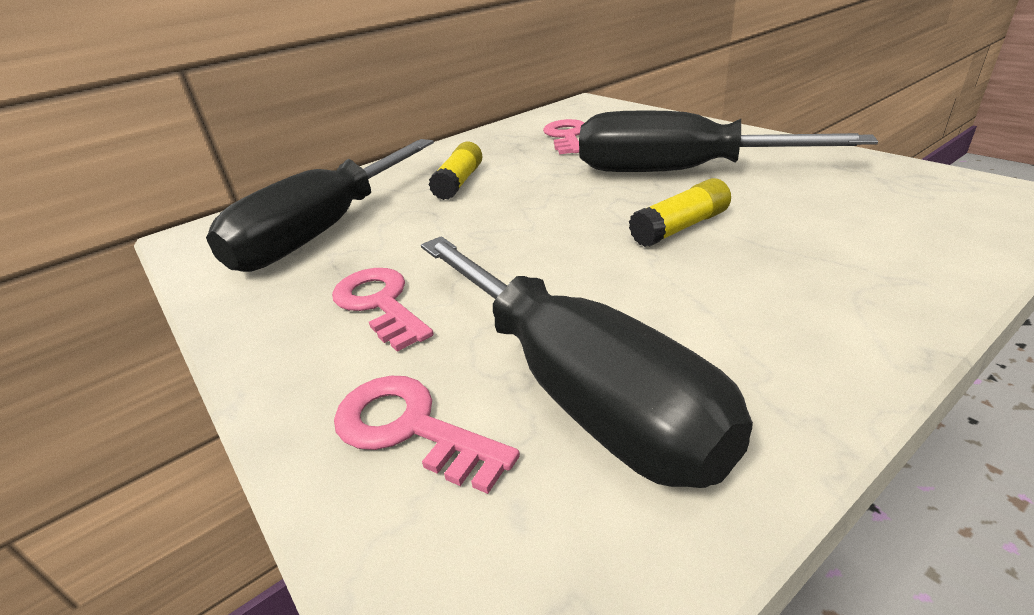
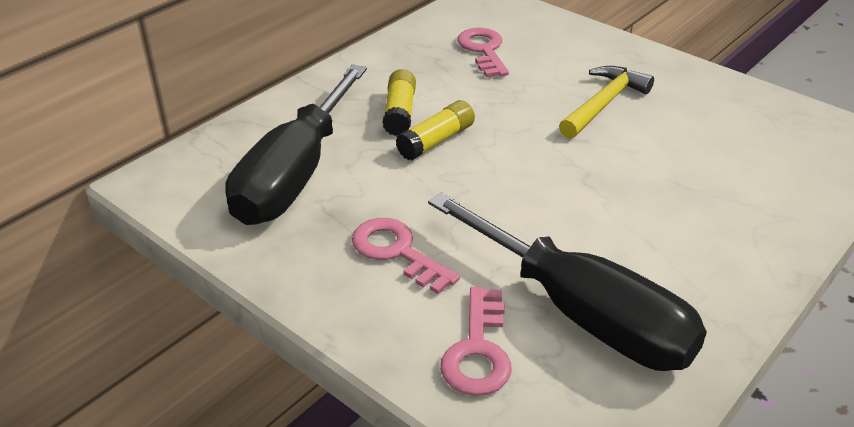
camera: 15 degrees left, 5 degrees up
pink key [334,376,520,494] -> pink key turned 105 degrees counterclockwise [440,287,512,396]
black screwdriver [579,110,878,172] -> yellow hammer [559,66,654,139]
yellow glue stick [629,178,731,247] -> yellow glue stick moved to [396,100,475,160]

